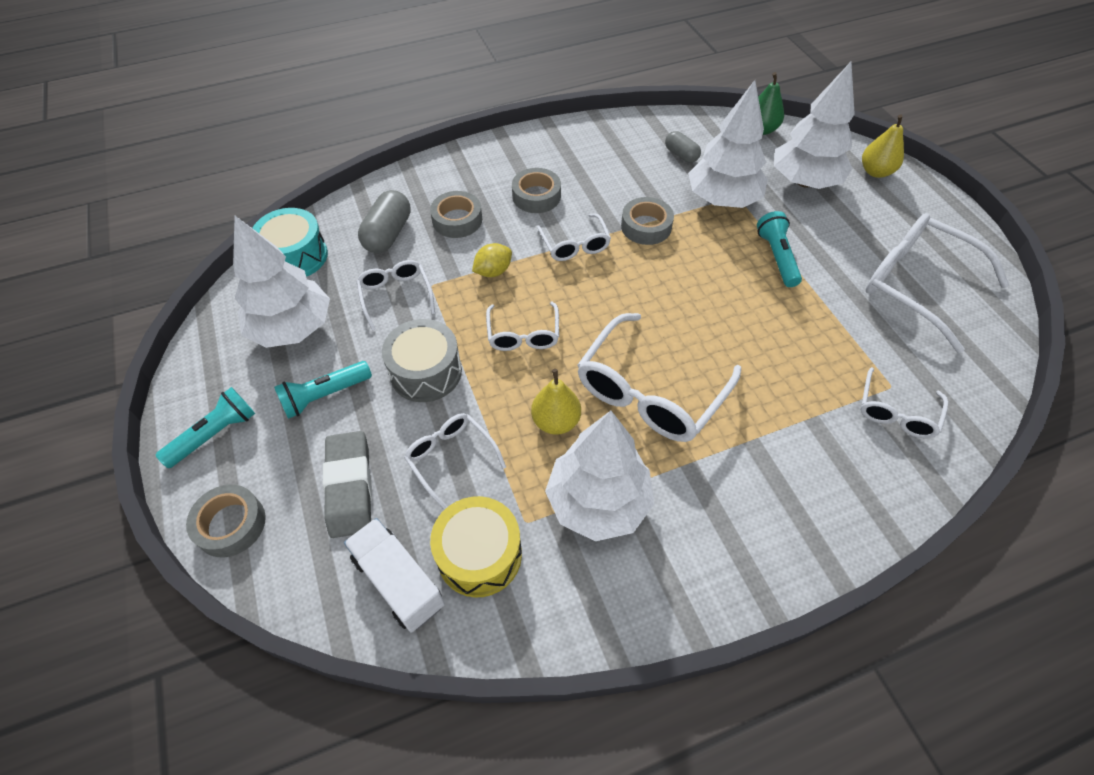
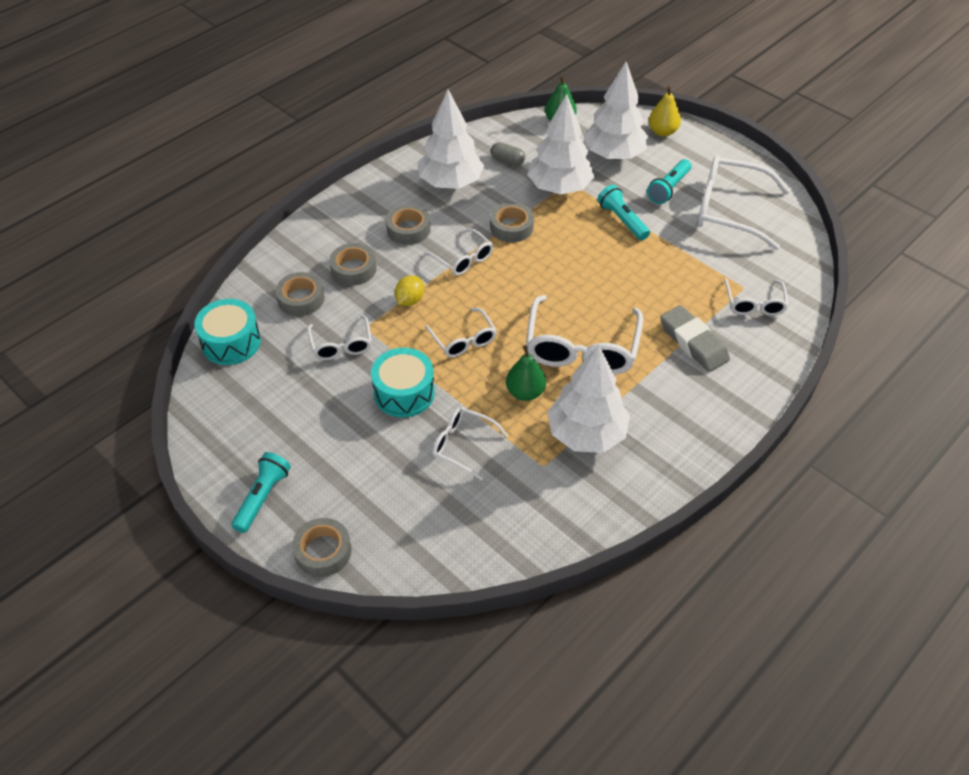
camera: 25 degrees left, 5 degrees down
white tree [233,216,330,348] -> white tree moved to [418,90,484,189]
turquoise flashlight [274,361,372,419] -> turquoise flashlight moved to [647,159,691,204]
grey eraser [323,431,372,538] -> grey eraser moved to [660,305,730,372]
white truck [344,518,445,633] -> none
white glasses [357,260,435,331] -> white glasses turned 150 degrees counterclockwise [307,315,372,360]
grey capsule [358,190,411,253] -> grey tape [275,272,324,316]
grey drum [382,319,462,402] -> turquoise drum [371,348,435,417]
yellow drum [430,496,522,597] -> none
yellow pear [531,369,581,435] -> green pear [506,345,546,401]

